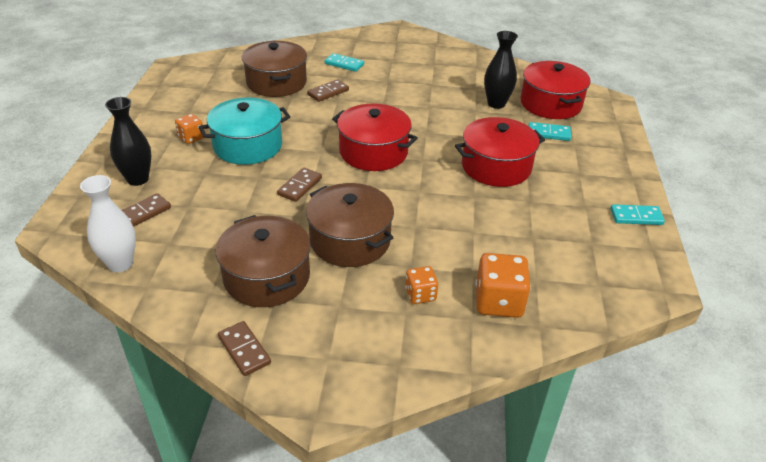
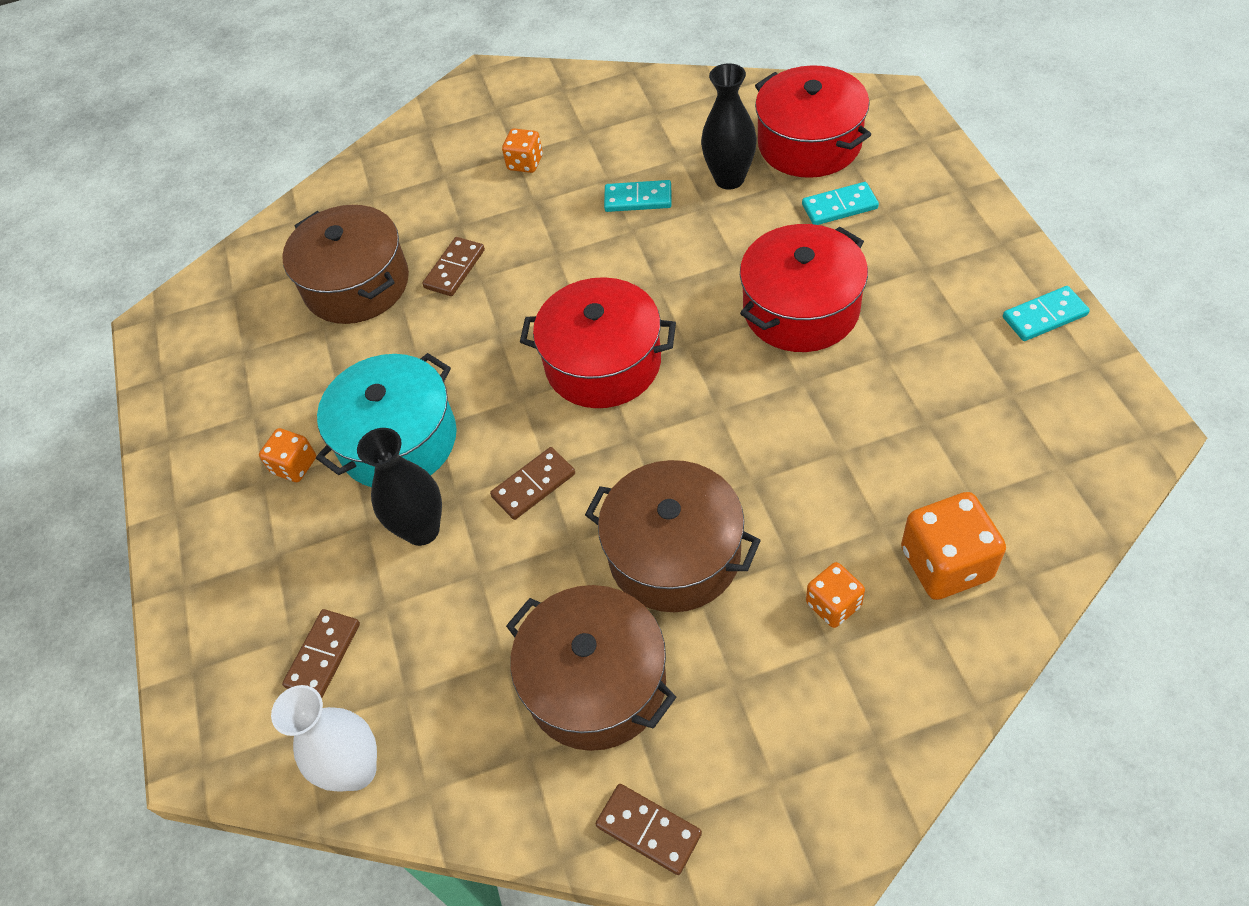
camera: 15 degrees left, 15 degrees up
black vase [105,97,151,186] -> black vase moved to [357,428,442,546]
brown domino [277,168,322,202] -> brown domino turned 45 degrees clockwise [490,447,575,520]
turquoise domino [325,53,364,72] -> turquoise domino moved to [604,180,672,212]
none -> orange dice [502,129,543,173]

